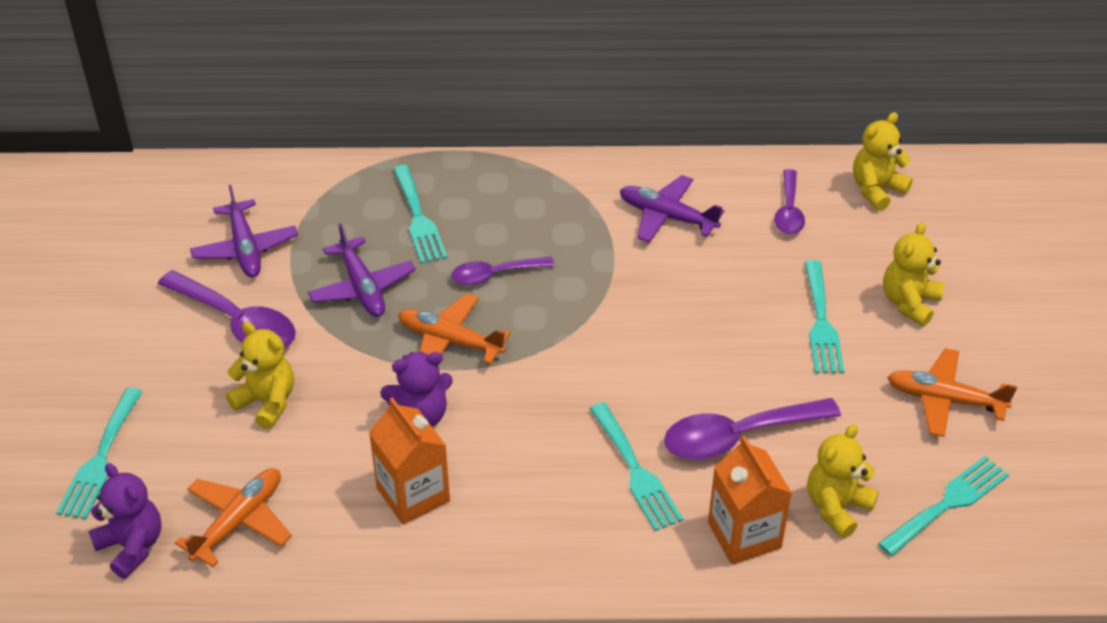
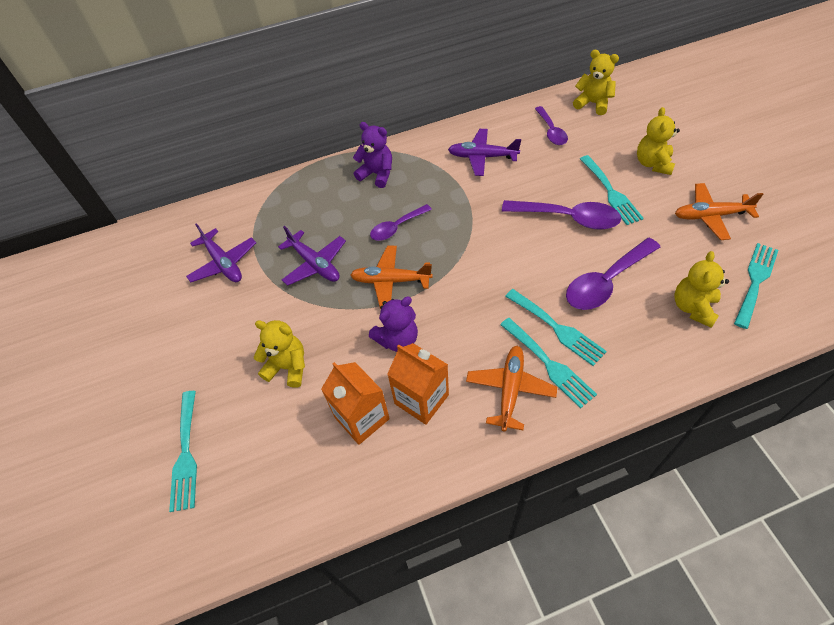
camera: 15 degrees left, 10 degrees up
purple teddy bear [88,463,162,579] -> purple teddy bear moved to [353,122,392,188]
purple spoon [158,270,296,348] -> purple spoon moved to [502,200,621,230]
orange plane [175,468,292,567] -> orange plane moved to [466,346,557,432]
turquoise fork [393,165,447,264] -> turquoise fork moved to [500,318,597,408]
orange carton [708,436,792,565] -> orange carton moved to [321,362,390,445]
yellow teddy bear [853,112,913,211] -> yellow teddy bear turned 90 degrees clockwise [573,50,619,115]

